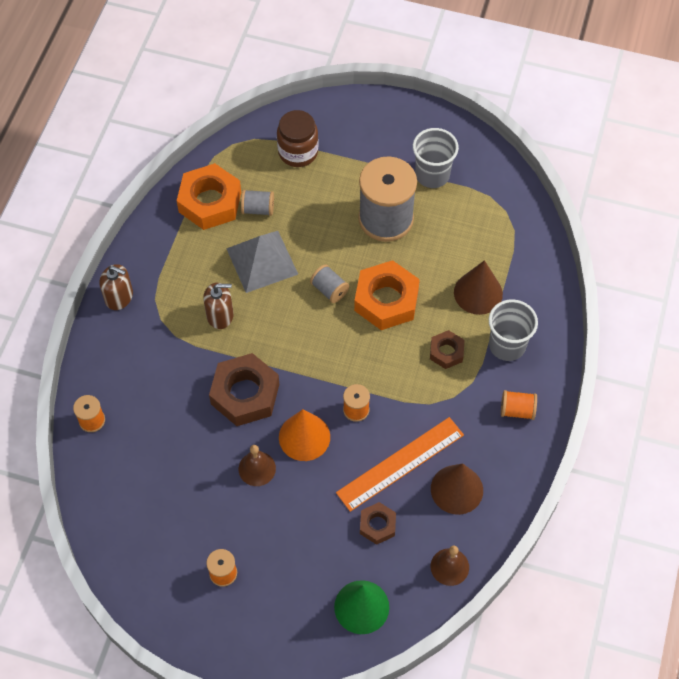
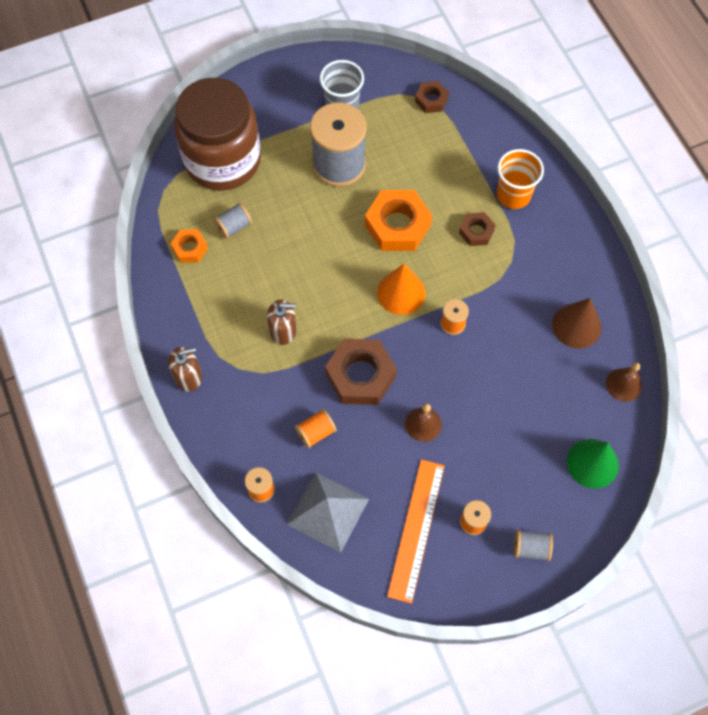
camera: 40 degrees left, 5 degrees up
orange nut [177,163,241,230] -> orange nut [170,229,208,263], size x0.54
brown soap dispenser [203,283,234,329] -> brown soap dispenser turned 45 degrees clockwise [267,300,297,345]
grey pyramid [227,231,298,293] -> grey pyramid moved to [287,472,369,552]
brown jar [277,110,319,167] -> brown jar [174,78,261,191], size x1.94
orange cone [279,409,330,461] -> orange cone moved to [377,264,425,315]
grey spool [310,265,349,303] -> grey spool moved to [514,530,553,561]
orange ruler [336,417,464,512] -> orange ruler moved to [387,460,445,603]
brown nut [360,502,396,545] -> brown nut moved to [415,81,449,113]
brown cone [454,260,503,315] -> none
grey cup [489,300,538,361] -> orange cup [497,149,544,209]
orange spool [501,390,537,420] -> orange spool moved to [295,409,337,448]

